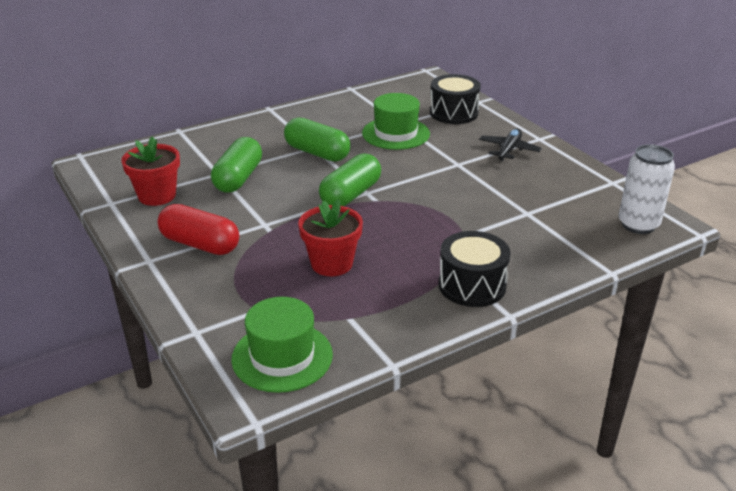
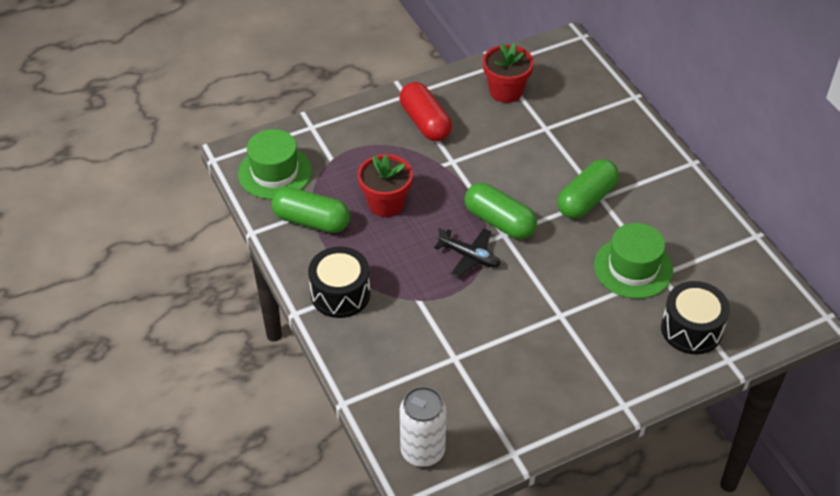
camera: 95 degrees right, 15 degrees up
red capsule [157,204,239,255] -> red capsule turned 60 degrees counterclockwise [400,82,452,141]
green capsule [211,137,262,193] -> green capsule moved to [271,187,350,233]
black plane [479,128,542,161] -> black plane moved to [434,227,500,278]

